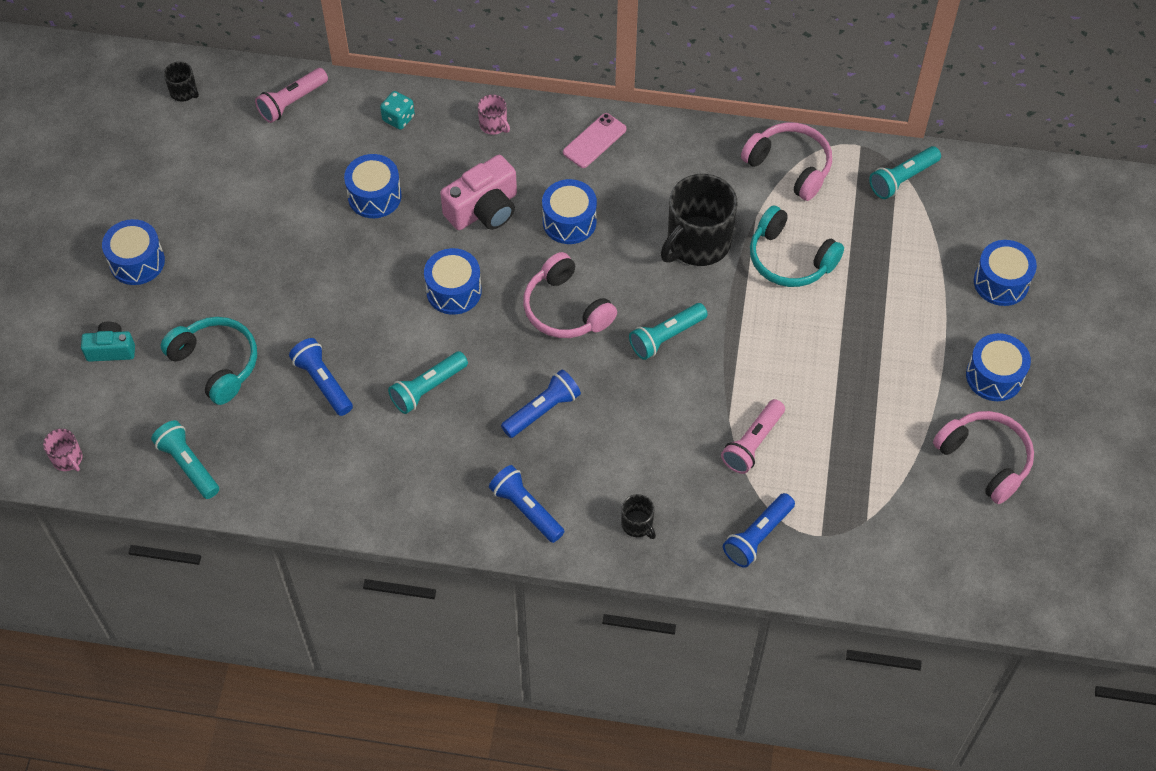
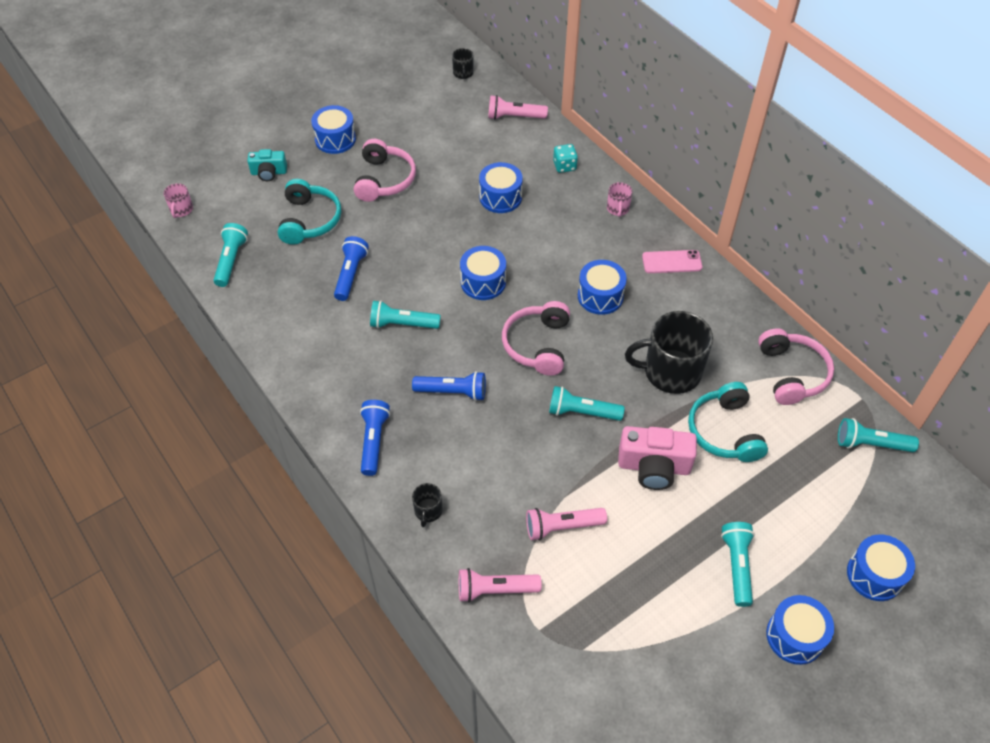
camera: 45 degrees right, 5 degrees down
turquoise camera [81,322,135,362] -> turquoise camera turned 135 degrees clockwise [247,149,287,181]
pink camera [440,155,517,230] -> pink camera moved to [618,426,697,490]
blue flashlight [723,493,795,568] -> pink flashlight [459,568,542,602]
pink headphones [933,411,1034,504] -> pink headphones moved to [354,139,416,202]
none -> turquoise flashlight [721,522,755,607]

